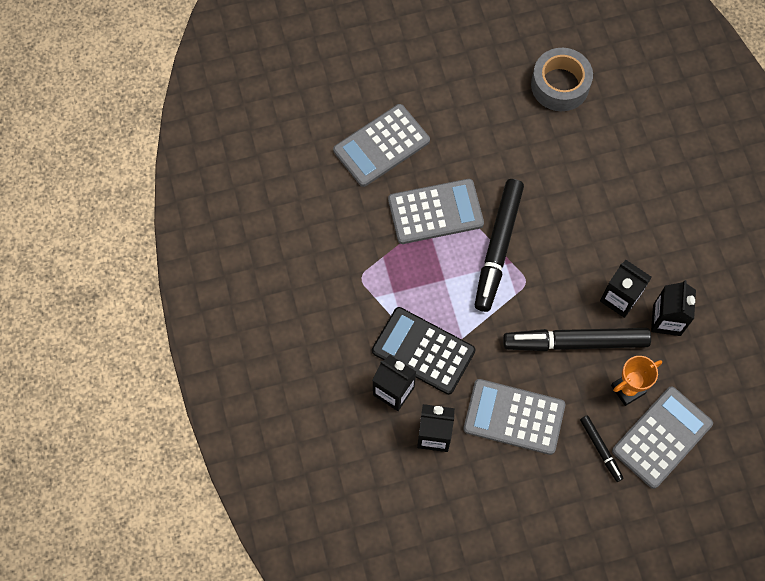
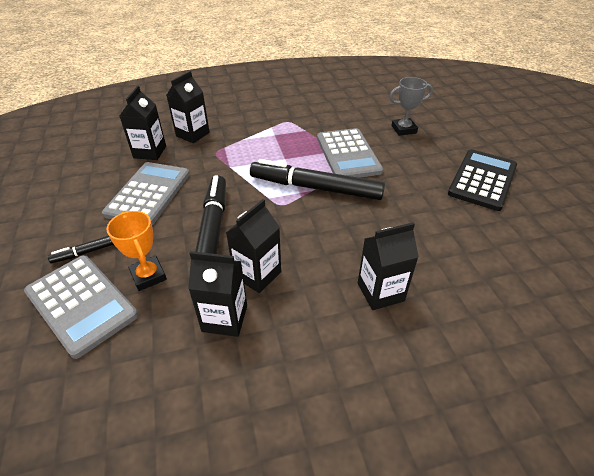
camera: 90 degrees right, 25 degrees down
grey calculator [333,104,430,187] -> grey trophy [389,77,433,136]
black calculator [372,307,475,395] -> black calculator moved to [448,149,517,211]
grey tape [531,48,593,111] -> none
none -> black carton [358,222,419,310]

